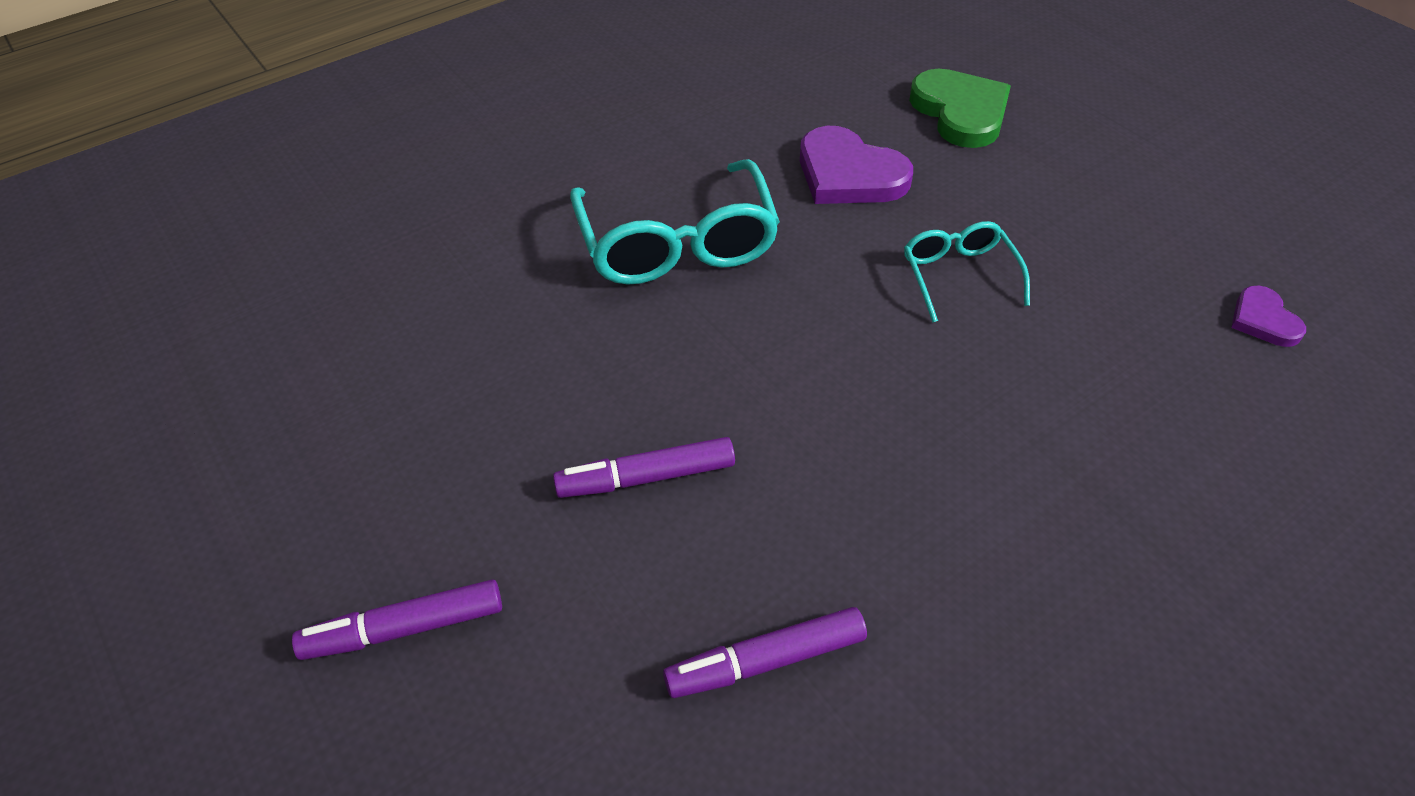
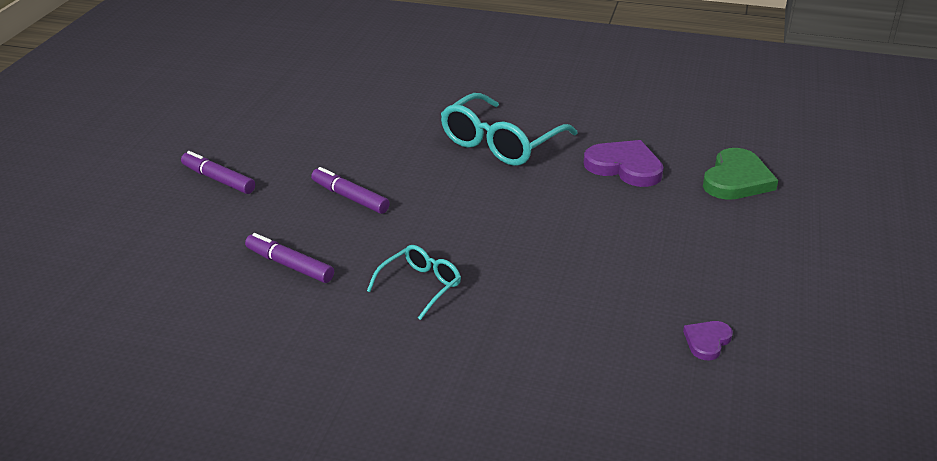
camera: 50 degrees right, 15 degrees down
purple heart [800,126,913,204] -> purple heart turned 120 degrees clockwise [584,140,664,187]
turquoise glasses [904,221,1030,323] -> turquoise glasses moved to [367,245,461,320]

